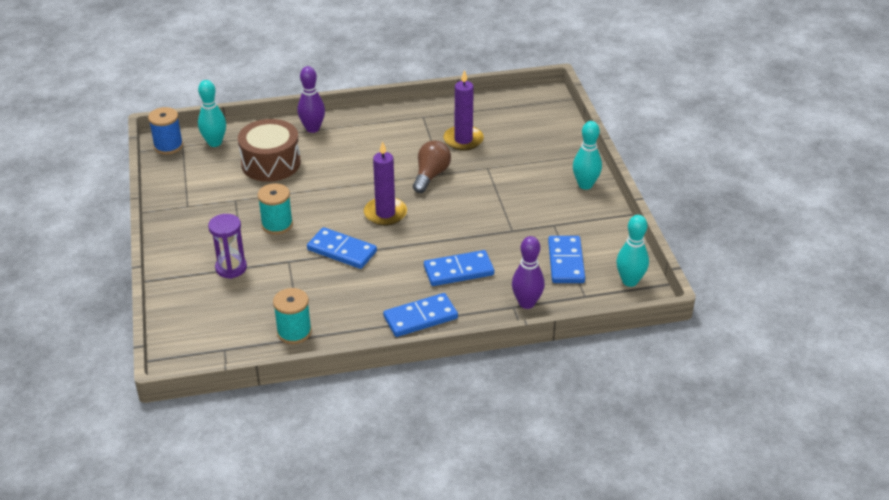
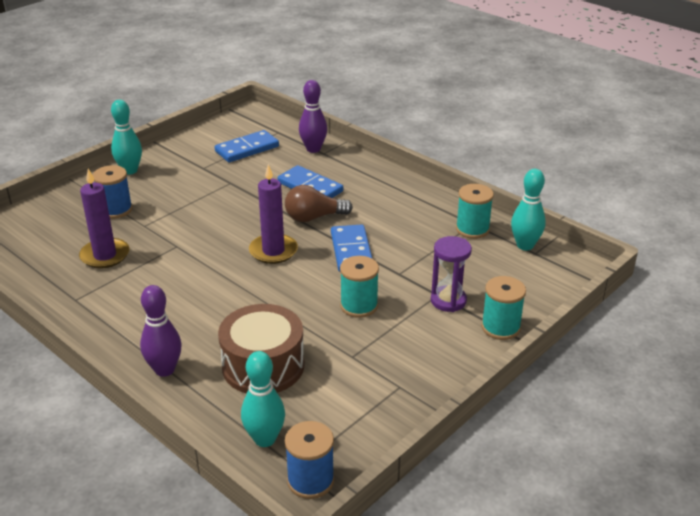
camera: 125 degrees left, 5 degrees down
blue domino [383,293,458,337] -> none
brown light bulb [413,141,451,193] -> brown light bulb moved to [285,185,353,222]
turquoise bowling pin [616,215,649,287] -> turquoise bowling pin moved to [511,169,546,250]
none -> blue spool [93,165,133,219]
none -> turquoise spool [481,276,526,340]

